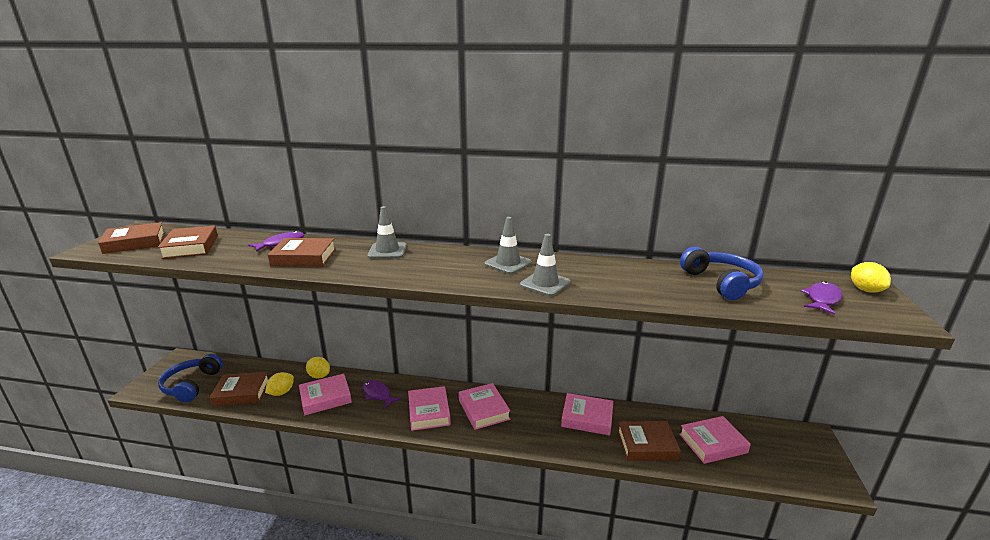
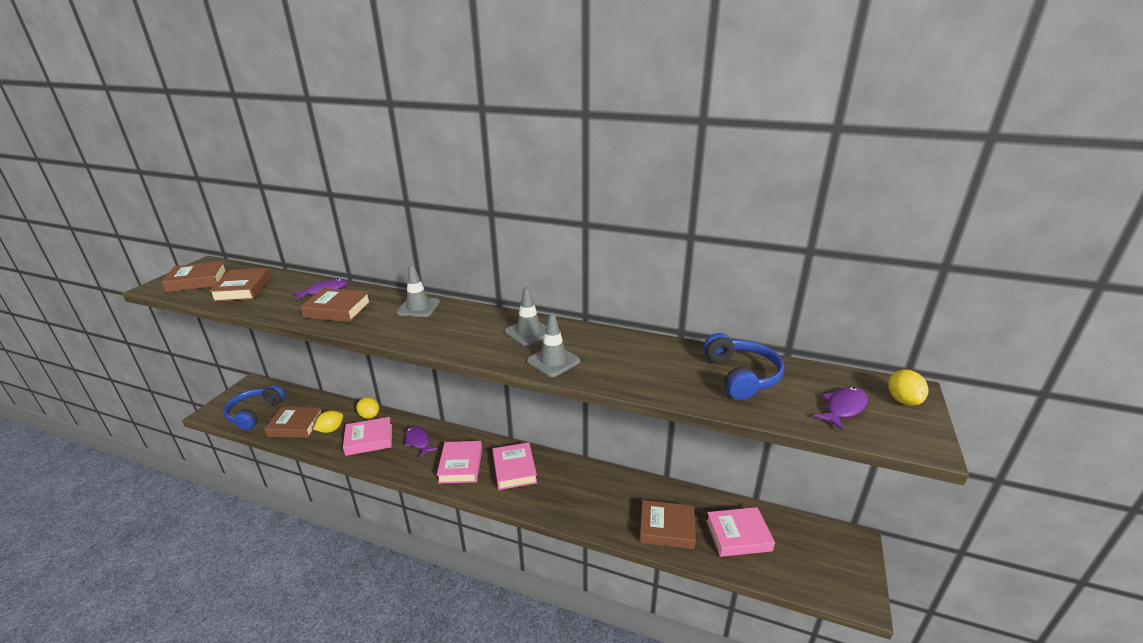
camera: 10 degrees right, 5 degrees up
pink book [561,393,613,435] -> none

